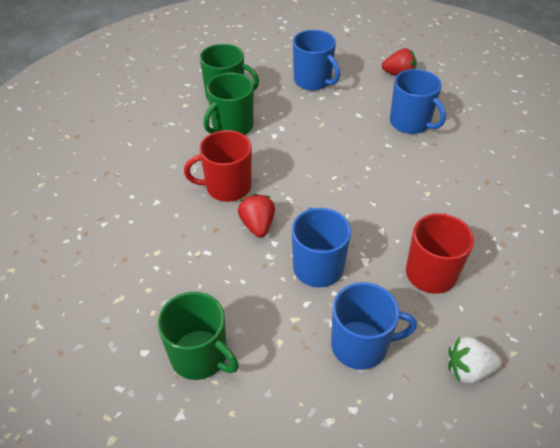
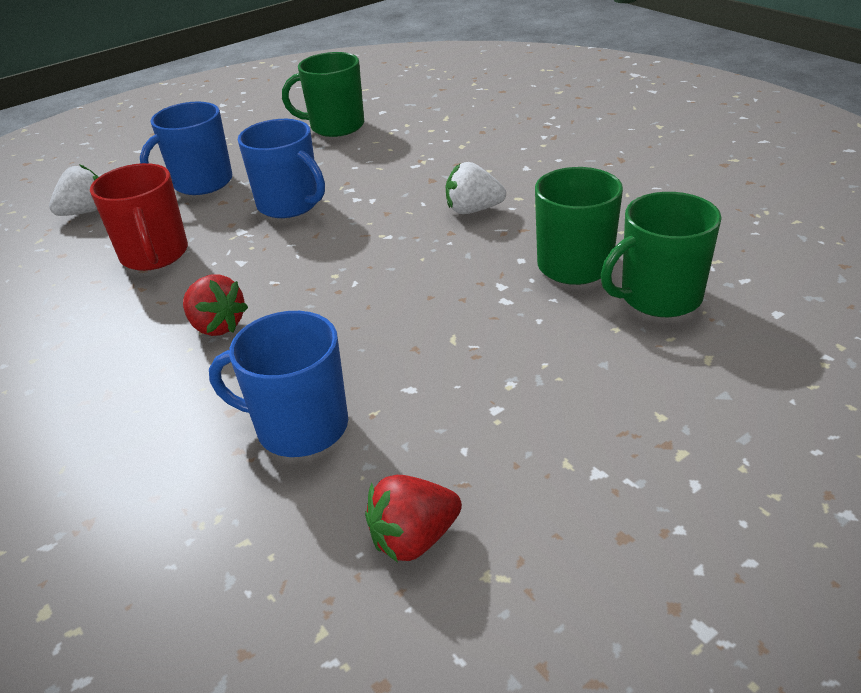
camera: 145 degrees right, 10 degrees down
red mug [184,130,252,202] -> white strawberry [446,162,506,214]
red strawberry [238,194,275,237] -> red strawberry moved to [183,274,248,336]
blue mug [293,30,340,91] -> none

